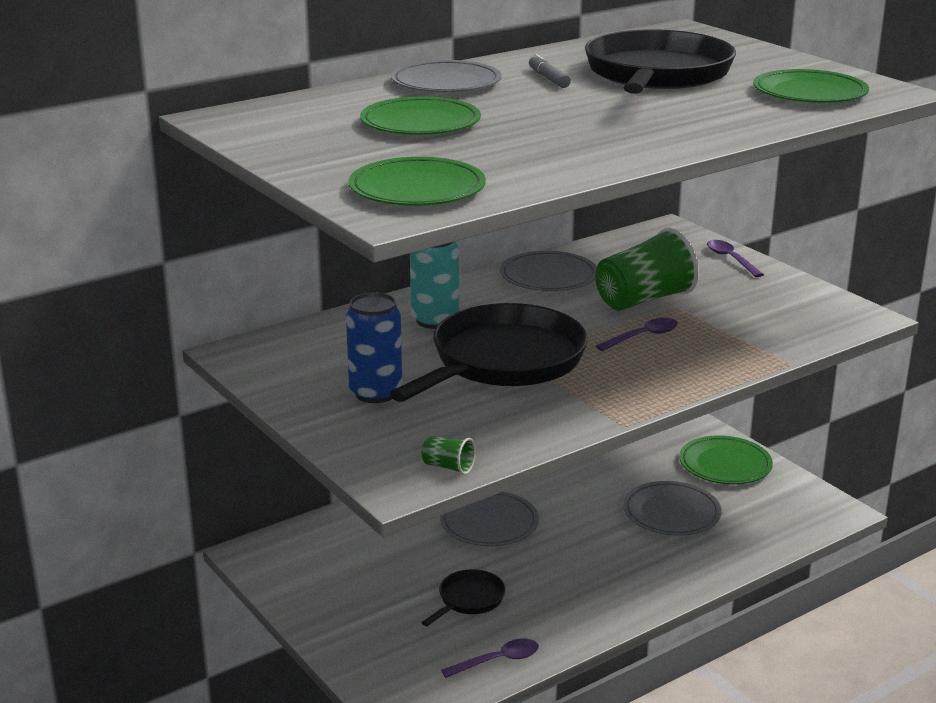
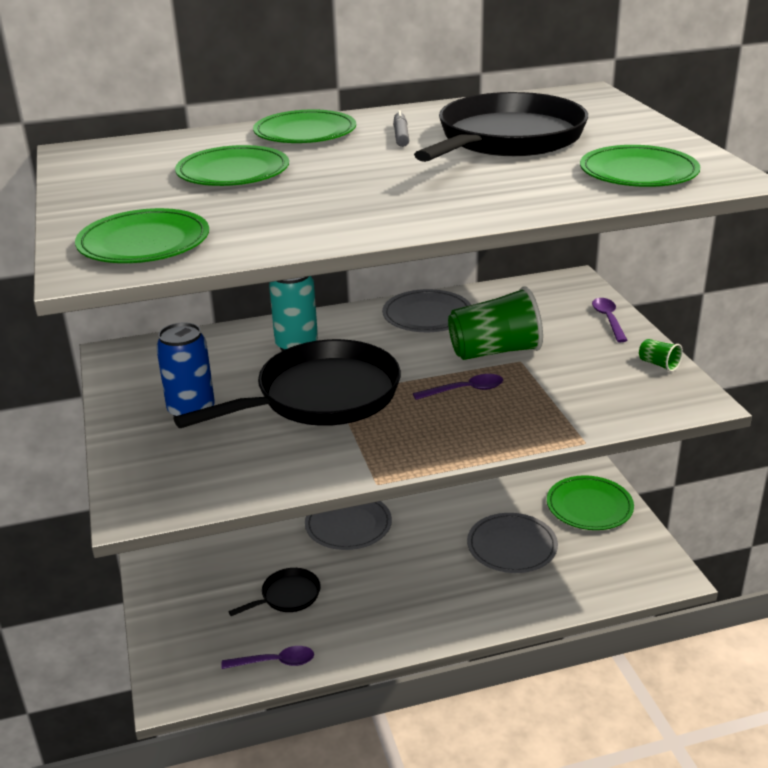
camera: 20 degrees right, 5 degrees up
grey plate [391,60,502,92] -> green plate [253,109,356,143]
green cup [422,436,476,475] -> green cup moved to [639,339,683,372]

